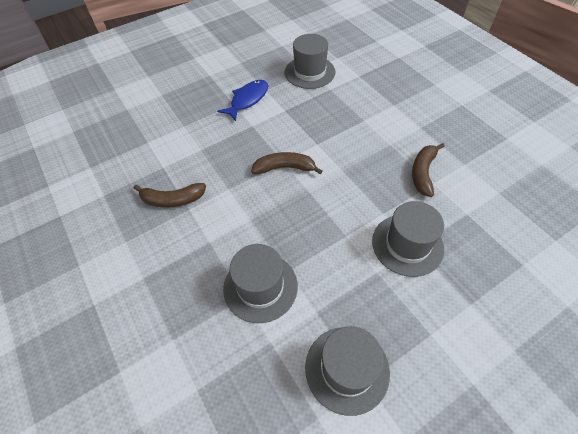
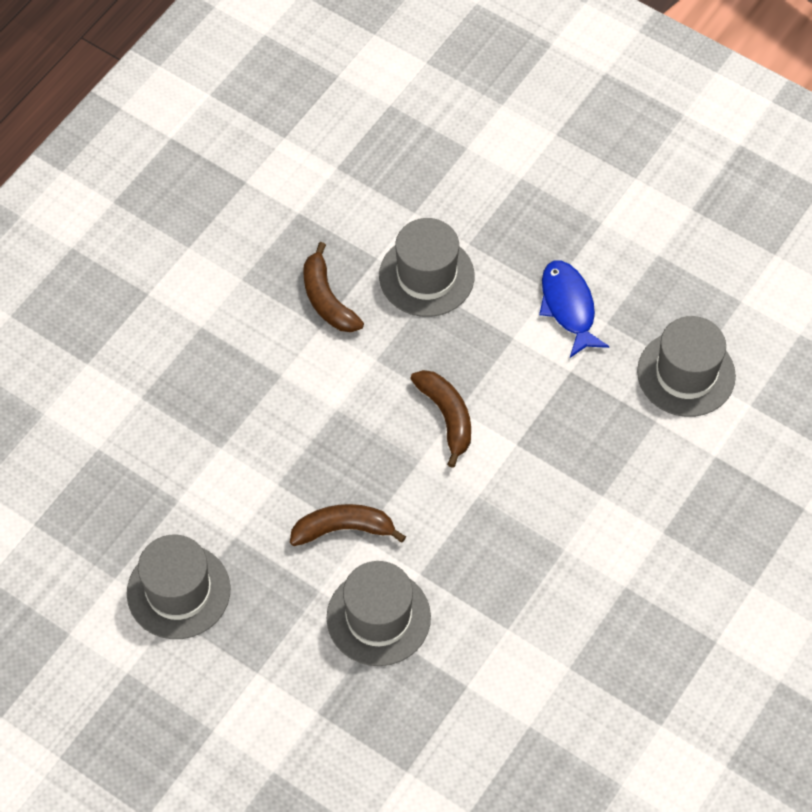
camera: 65 degrees right, 5 degrees up
blue fish [218,80,268,121] -> blue fish turned 120 degrees counterclockwise [539,261,609,358]
grey hat [223,244,298,323] -> grey hat moved to [379,218,475,317]
brown banana [412,143,445,197] -> brown banana moved to [290,504,406,546]

